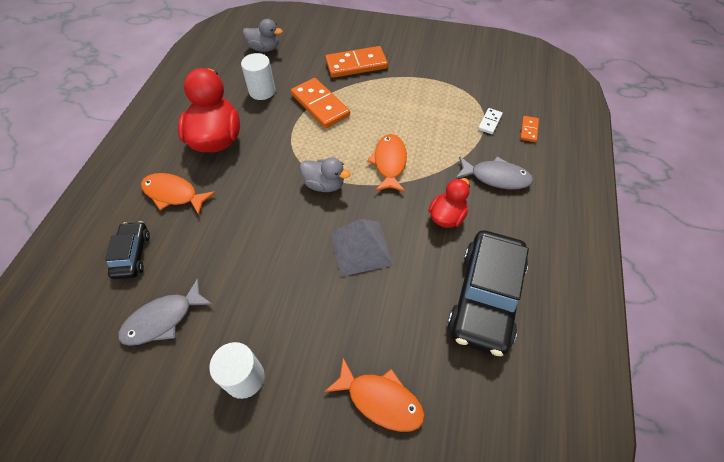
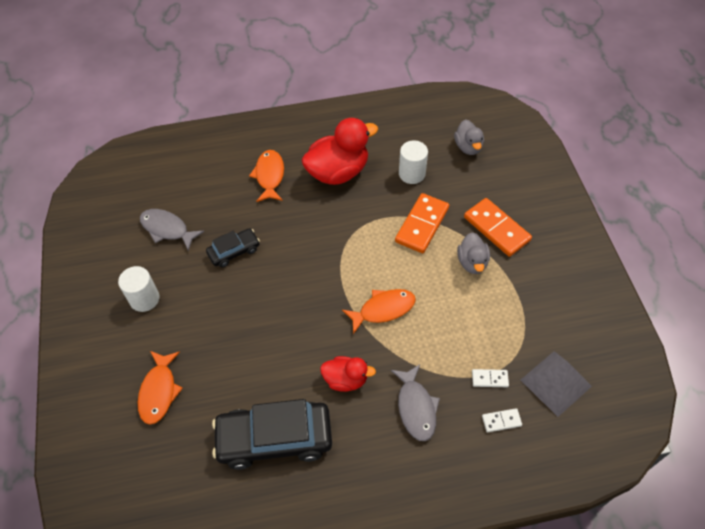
camera: 65 degrees right, 0 degrees up
black car [105,221,150,279] -> black car moved to [206,228,260,267]
grey duck [300,157,350,192] -> grey duck moved to [457,232,490,274]
grey pyramid [330,219,393,277] -> grey pyramid moved to [521,351,592,417]
orange domino [520,116,539,142] -> white domino [482,408,522,433]

